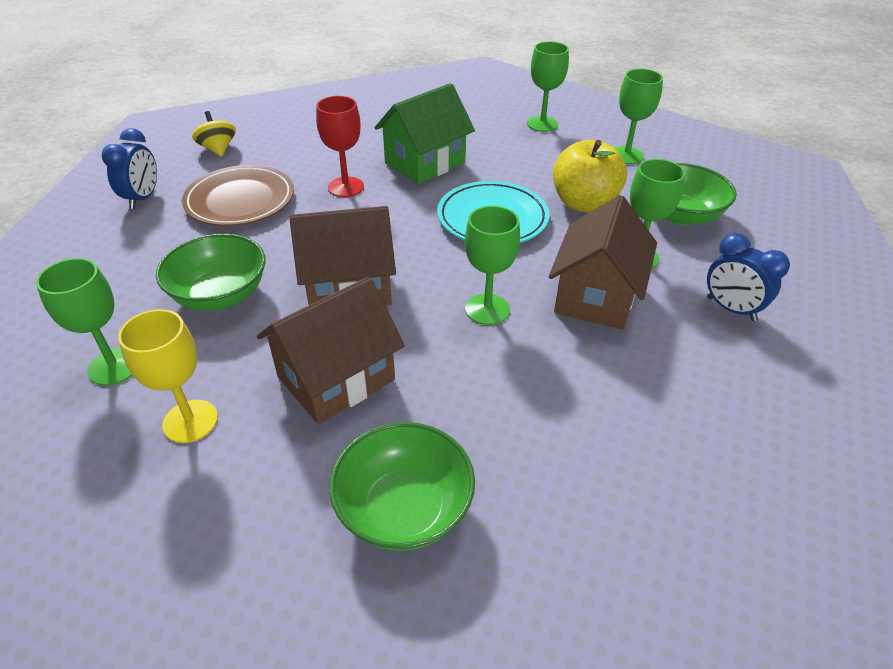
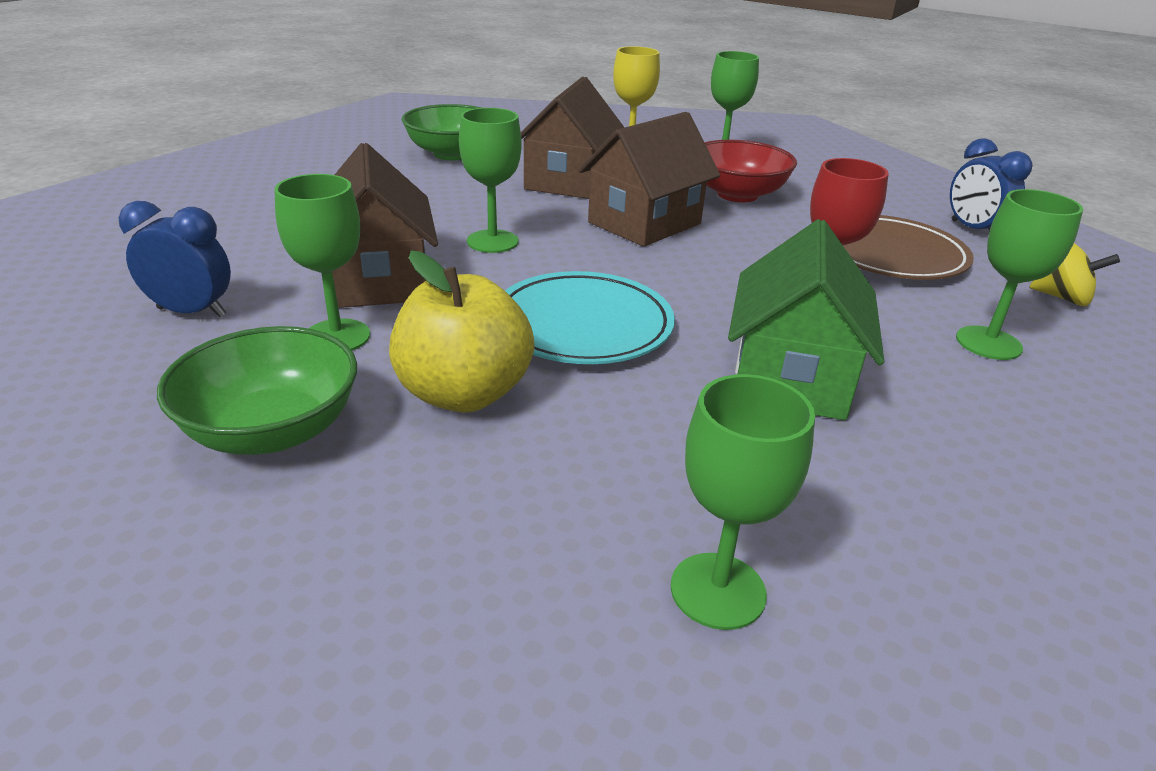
camera: 145 degrees right, 10 degrees down
green bowl [156,234,266,311] -> red bowl [704,140,797,202]
green goblet [615,69,663,164] -> green goblet moved to [956,189,1083,360]

